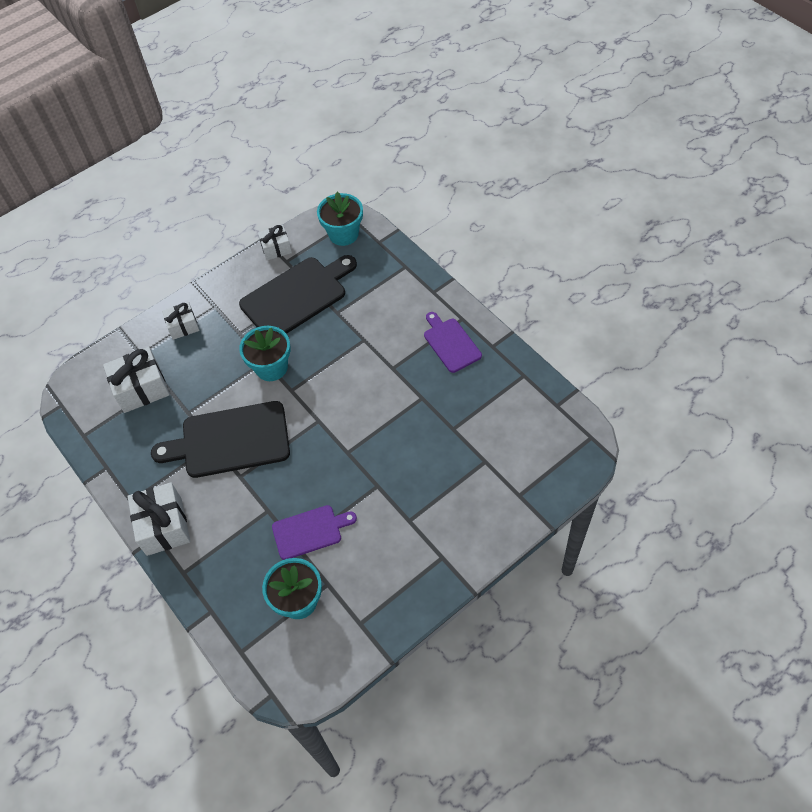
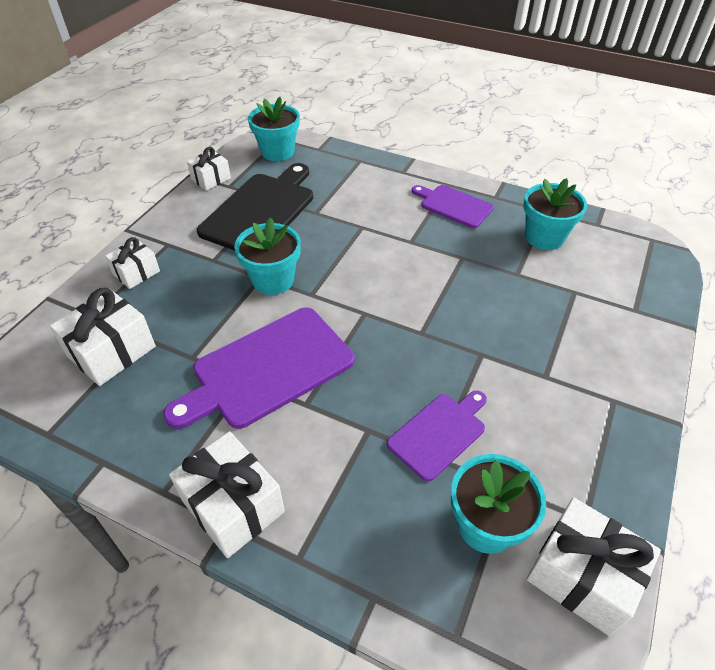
camera: 30 degrees left, 10 degrees down
black cutting board [151,401,290,478] -> purple cutting board [163,307,354,429]
none -> turquoise flower pot [524,178,587,250]
none -> white gift [526,498,661,636]

